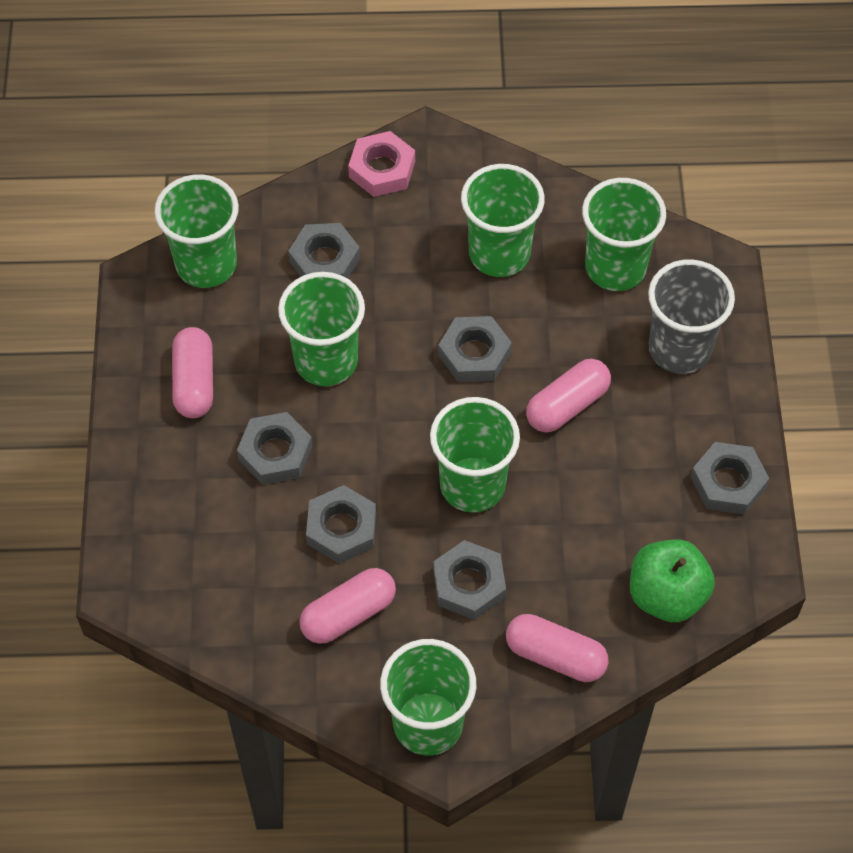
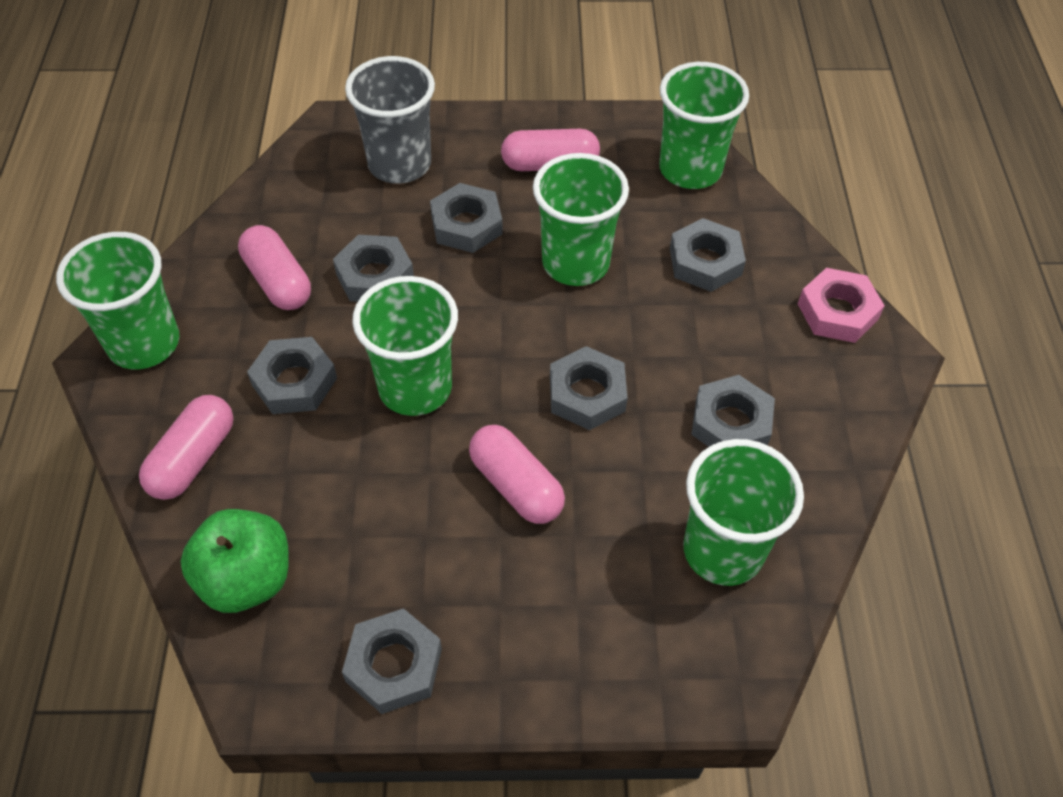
camera: 90 degrees right, 5 degrees down
green cup [461,164,545,277] -> grey nut [691,375,775,447]
grey cup [648,260,735,374] -> grey cup moved to [345,56,435,184]

